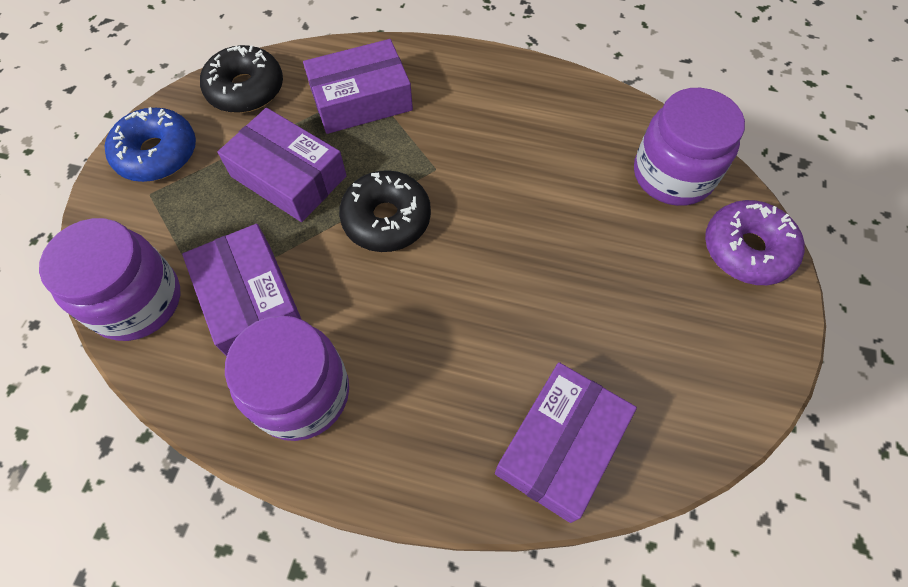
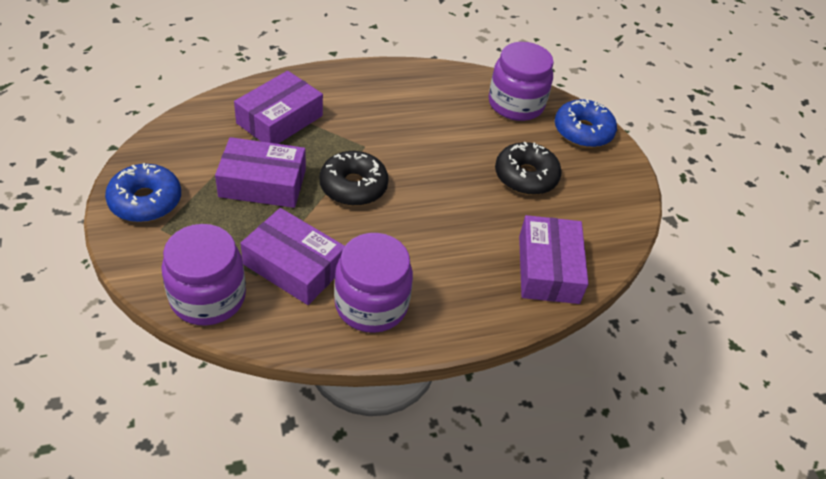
camera: 35 degrees left, 15 degrees down
black donut [200,45,283,113] -> black donut moved to [495,142,562,195]
purple donut [705,200,805,285] -> blue donut [555,99,617,148]

